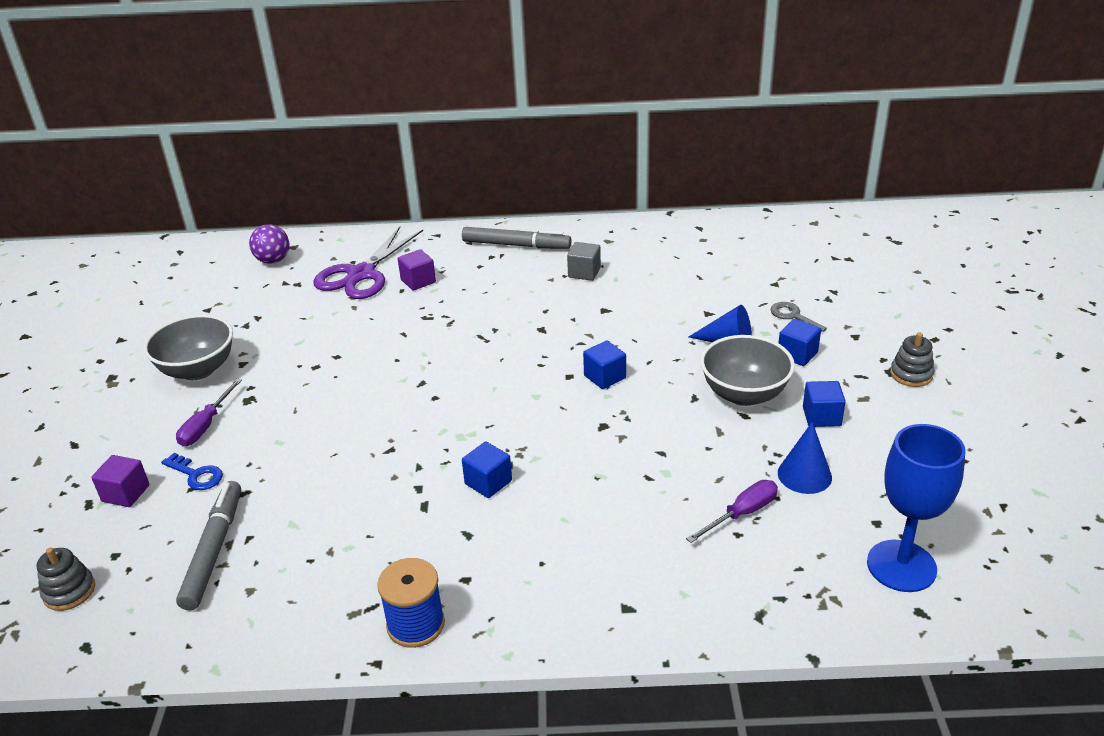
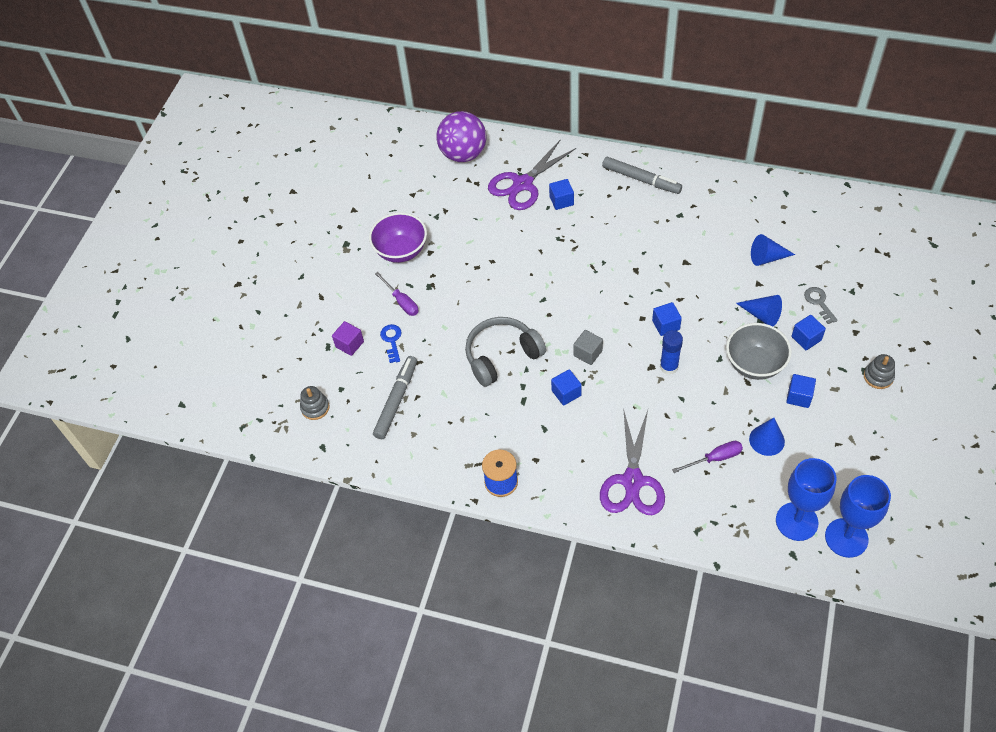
camera: 20 degrees right, 20 degrees up
grey bowl [144,314,233,380] -> purple bowl [369,212,427,263]
blue key [161,453,223,490] -> blue key turned 150 degrees counterclockwise [380,324,402,363]
purple screwdriver [176,379,242,446] -> purple screwdriver turned 75 degrees counterclockwise [375,272,419,316]
purple ball [249,224,289,264] -> purple ball [436,111,486,162], size x1.73
purple cube [398,249,436,291] -> blue cube [549,179,574,210]
grey cube [567,242,601,281] -> grey cube moved to [573,330,603,365]
none -> grey headphones [465,317,546,387]
none -> purple scissors [600,408,665,515]
none -> blue glue stick [660,330,683,375]
none -> blue cone [751,234,795,266]
none -> blue goblet [825,475,891,558]

